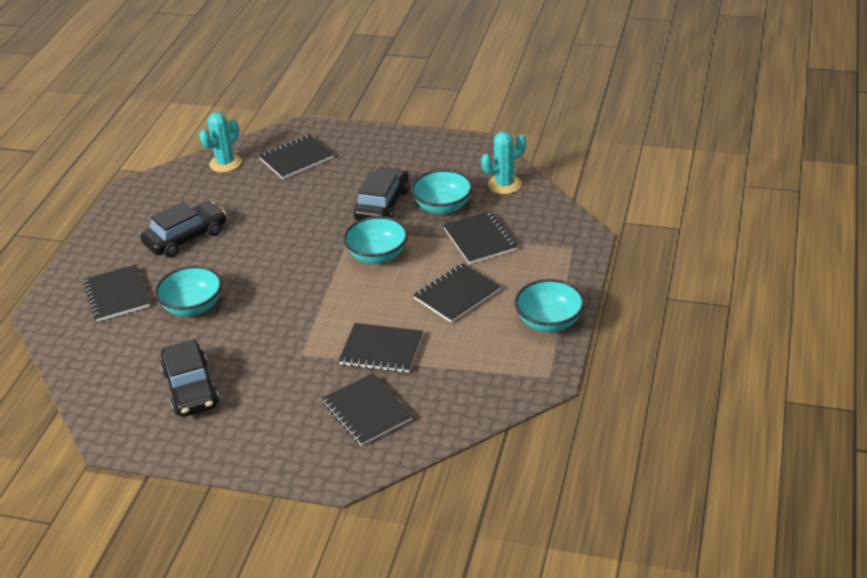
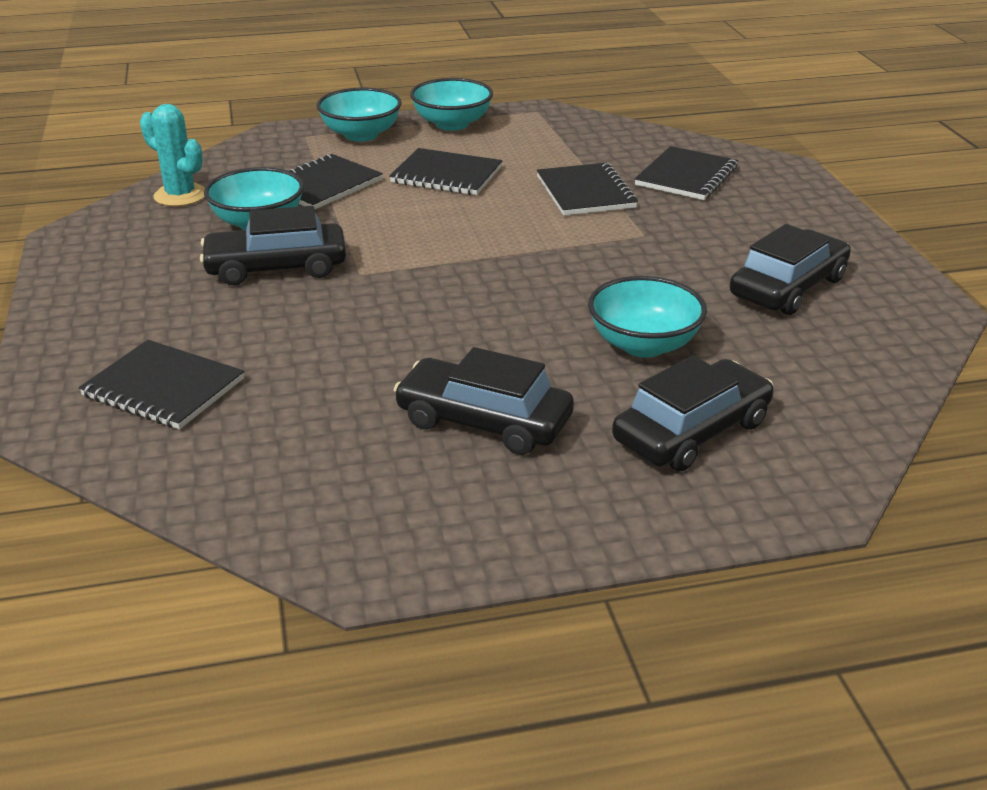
camera: 120 degrees left, 5 degrees down
black notebook [83,264,150,322] -> black car [612,356,774,471]
turquoise cactus [199,112,242,172] -> none
turquoise bowl [343,216,408,264] -> turquoise bowl moved to [316,88,402,142]

